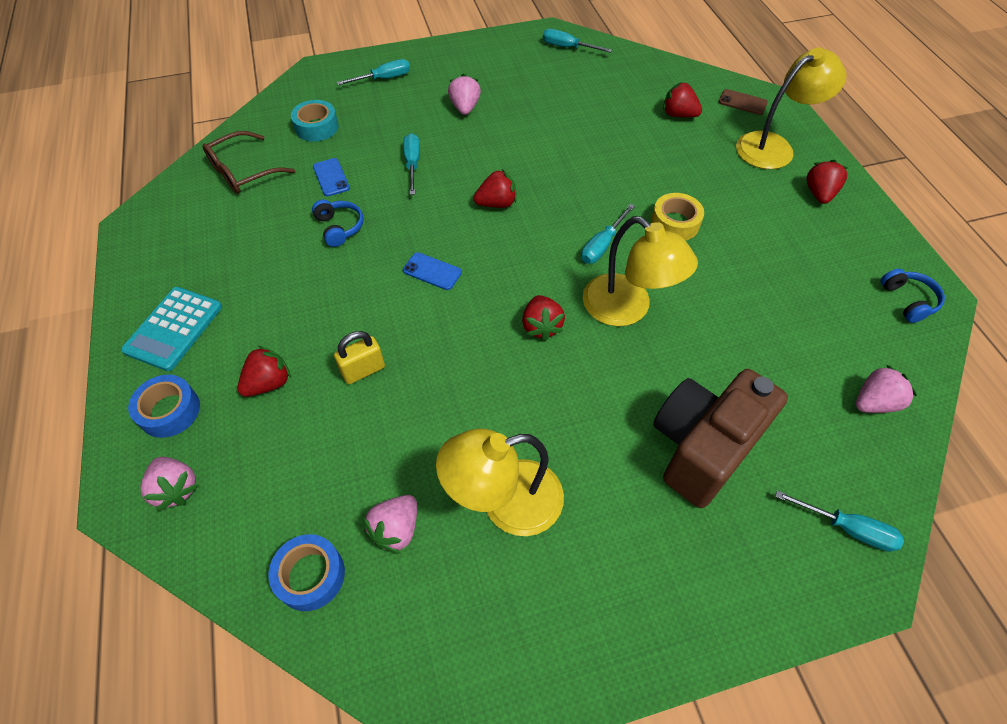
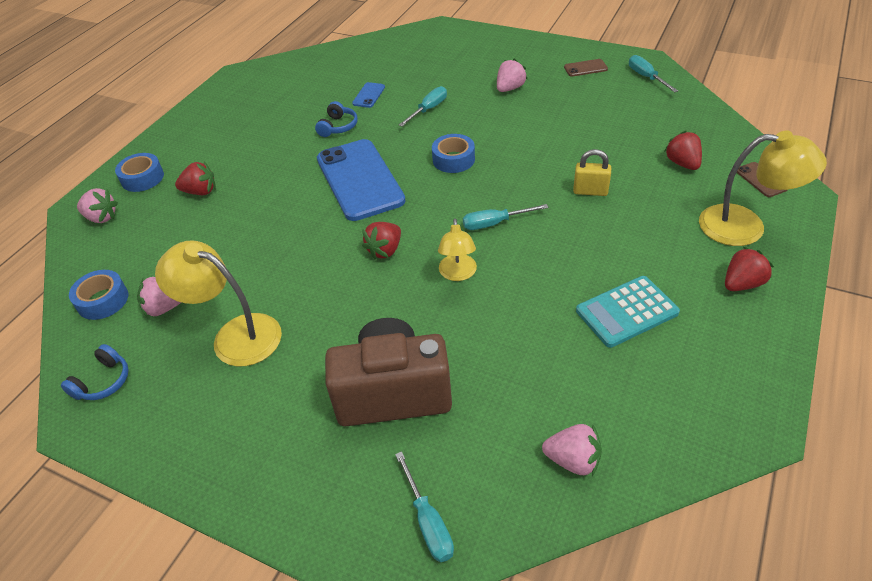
camera: 45 degrees right, 10 degrees down
turquoise calculator [121,287,222,371] -> turquoise calculator moved to [576,276,680,348]
pink strawberry [140,457,199,511] -> pink strawberry turned 75 degrees counterclockwise [77,188,118,223]
brown glasses [202,131,295,194] -> none
turquoise tape [291,100,339,142] -> none
yellow padlock [334,331,385,384] -> yellow padlock moved to [573,149,611,196]
turquoise screwdriver [336,59,410,85] -> none
blue phone [403,252,462,290] -> blue phone [317,139,406,221], size x2.44
red strawberry [474,169,517,208] -> blue tape [432,134,475,173]
yellow lamp [583,216,698,326] -> yellow lamp [438,219,477,281], size x0.60
yellow tape [651,193,704,241] -> none
blue headphones [881,269,945,323] -> blue headphones moved to [61,344,129,400]
none -> brown phone [564,59,608,76]

